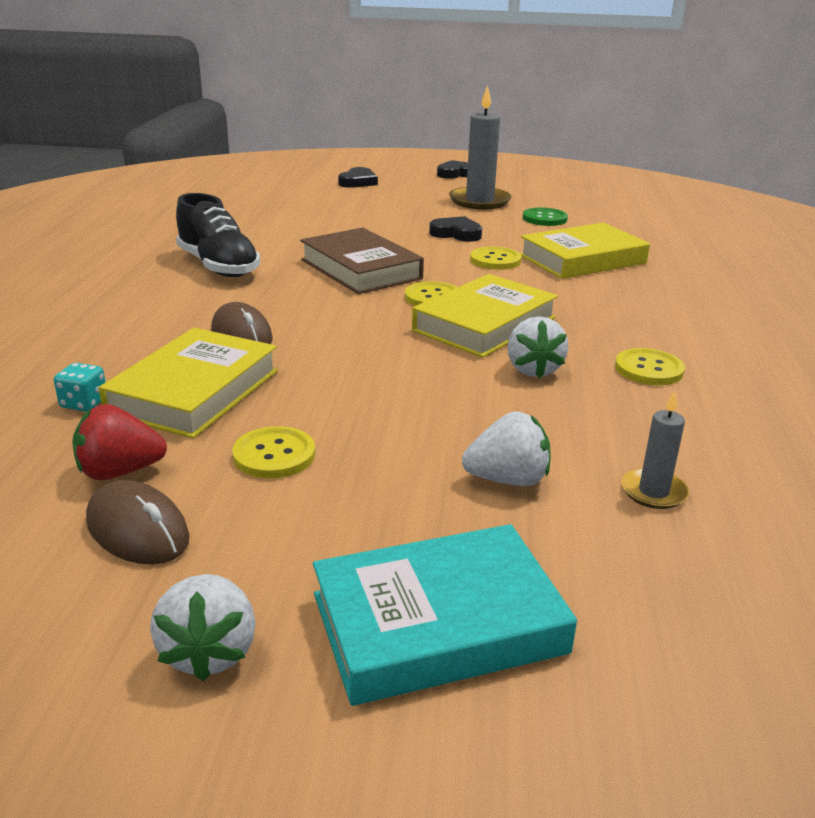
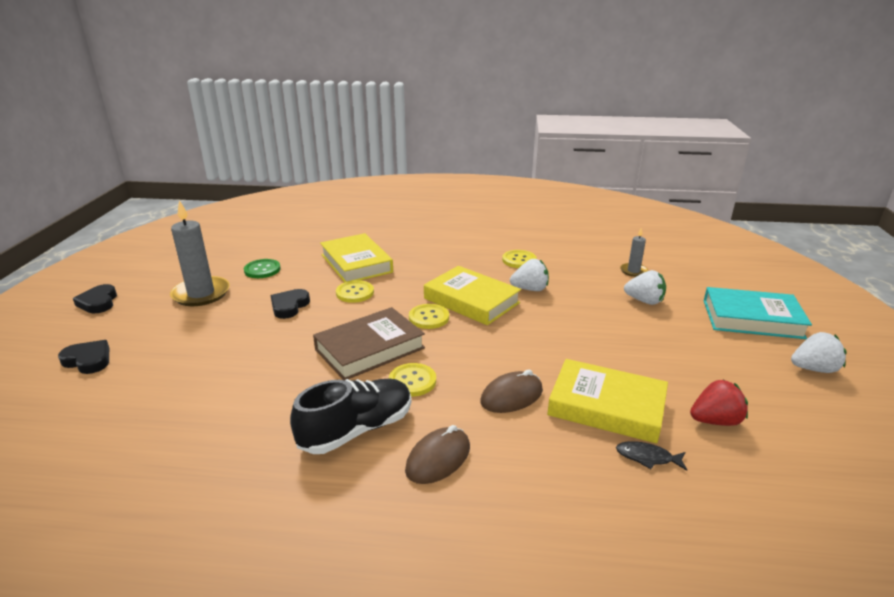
camera: 90 degrees left, 0 degrees up
turquoise dice [54,363,105,412] -> black fish [616,441,687,471]
red strawberry [72,404,167,480] -> red strawberry turned 90 degrees counterclockwise [690,380,748,426]
brown mouse [86,480,190,565] -> brown mouse moved to [405,425,470,484]
yellow button [232,426,315,479] -> yellow button moved to [389,363,436,397]
turquoise book [313,524,577,706] -> turquoise book turned 60 degrees counterclockwise [704,287,812,339]
white strawberry [462,411,551,486] -> white strawberry turned 120 degrees clockwise [624,270,666,305]

